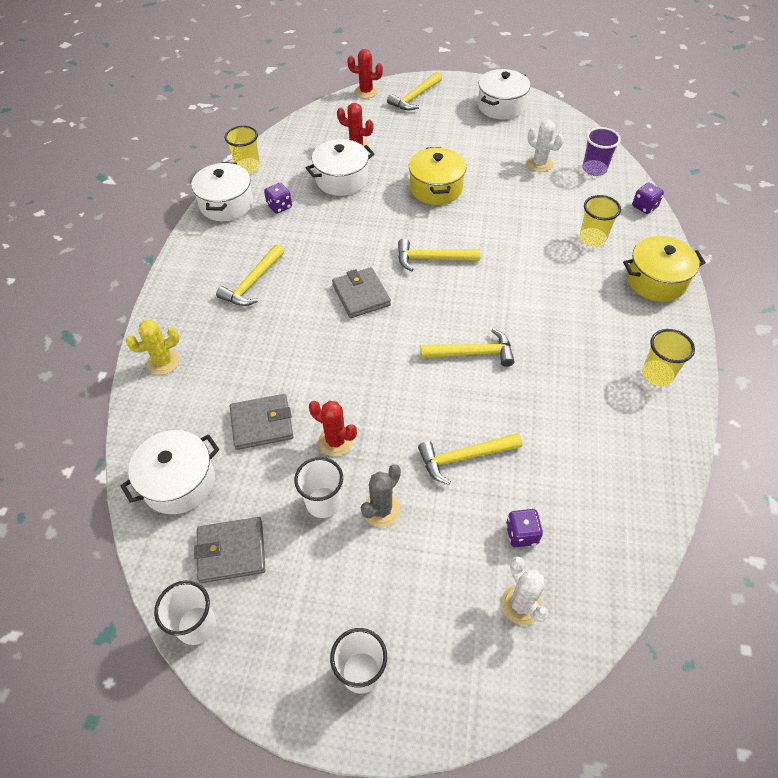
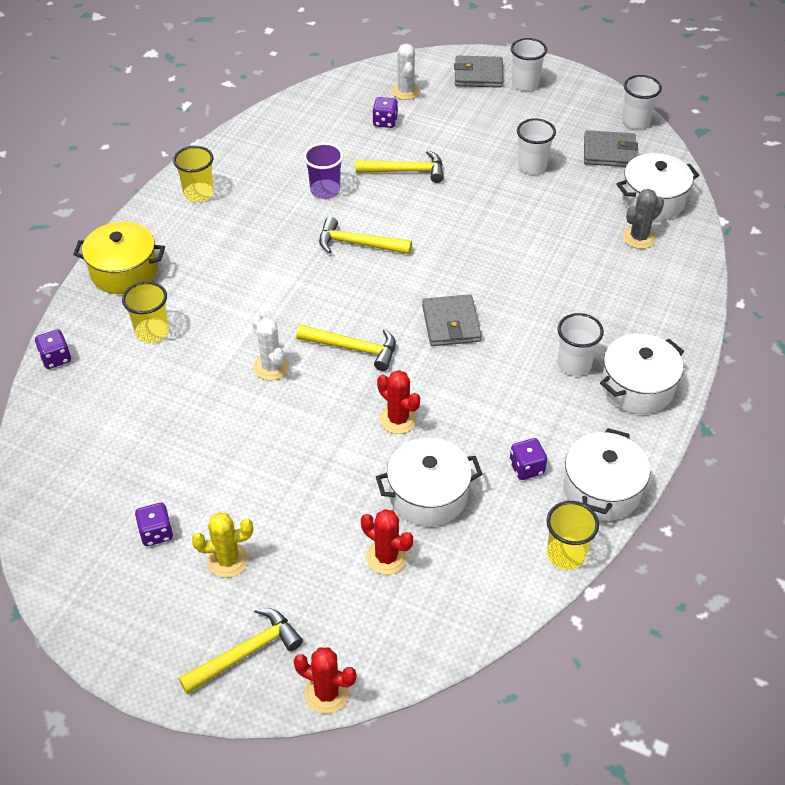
camera: 165 degrees left, 5 degrees down
yellow cactus [126,320,180,375] -> yellow cactus moved to [192,512,253,578]
yellow hammer [216,244,284,306] -> white cup [557,313,604,376]
grey wallet [230,394,294,450] -> grey wallet moved to [454,56,503,88]
red cactus [309,401,357,457] -> red cactus moved to [377,370,420,434]
grey cactus [361,464,401,527] -> grey cactus moved to [623,189,664,249]
yellow pot [409,147,466,205] -> none
white pot [478,69,530,120] -> white pot moved to [600,334,684,414]
white cactus [527,120,564,172] -> white cactus moved to [252,314,290,380]
purple cup [582,127,621,176] -> purple cup moved to [303,143,344,199]
none -> purple dice [135,503,173,546]

